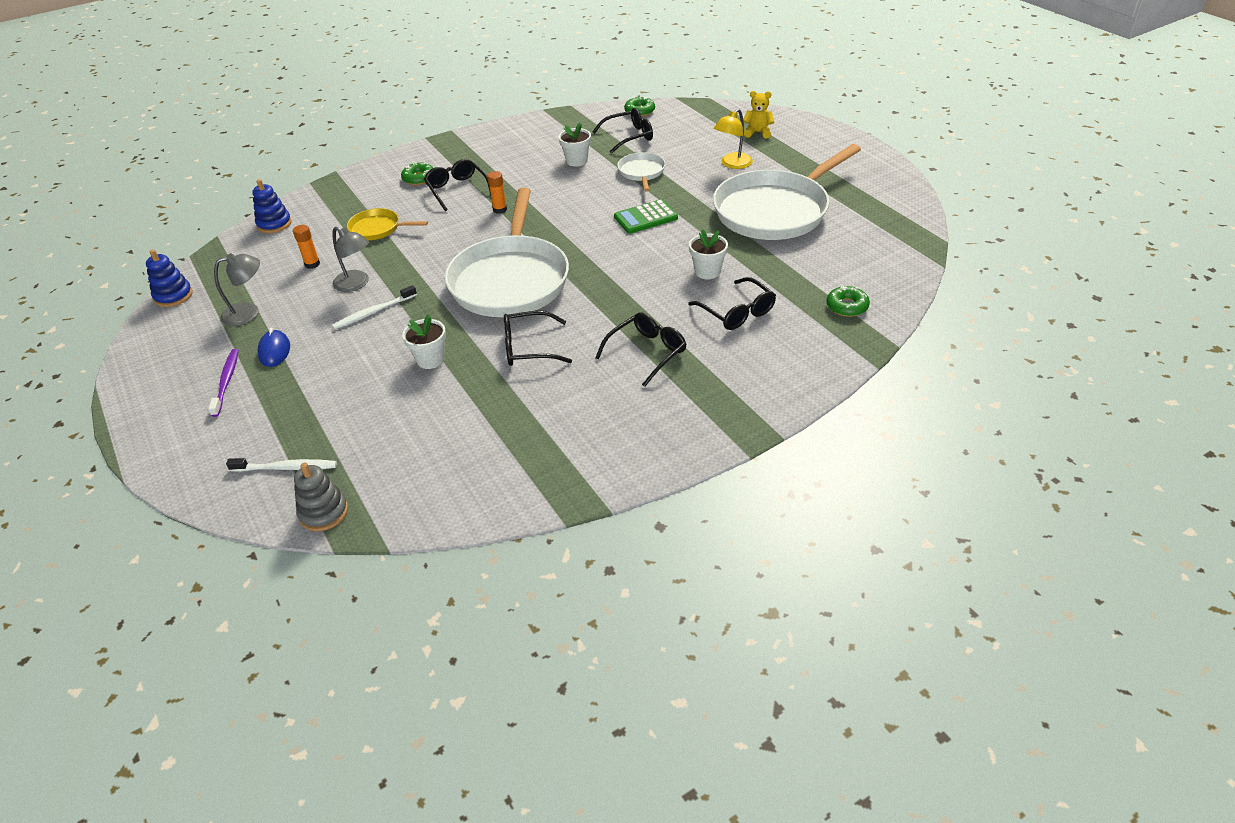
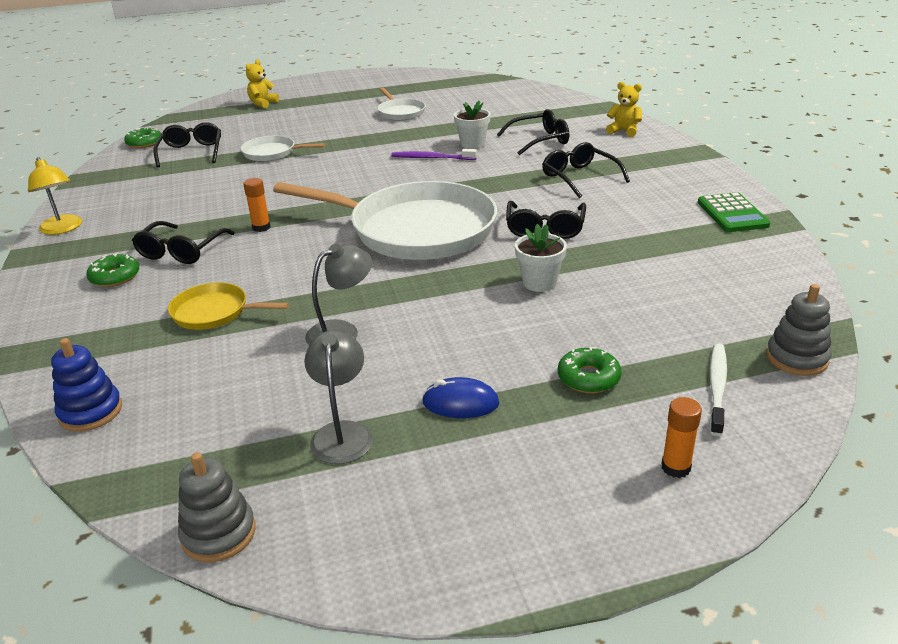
camera: 75 degrees left, 10 degrees down
blue stacking toy [146,249,193,307] -> grey stacking toy [178,452,256,562]
purple toothbrush [208,349,239,417] -> purple toothbrush moved to [391,149,477,160]
orange glue stick [293,225,320,269] -> orange glue stick moved to [661,397,702,478]
white toothbrush [332,285,417,329] -> none
yellow pan [347,208,428,240] -> yellow pan turned 75 degrees clockwise [168,282,290,330]
black glasses [424,159,491,211] -> black glasses turned 60 degrees counterclockwise [132,221,235,264]
white flower pot [558,123,591,167] -> none
green calculator [614,199,678,234] -> green calculator moved to [698,192,770,232]
white pan [713,144,861,240] -> white pan [377,88,426,121], size x0.46
yellow lamp [714,109,753,169] -> yellow lamp moved to [28,157,82,235]
green donut [826,286,870,317] -> green donut moved to [558,347,621,393]
none -> yellow teddy bear [606,82,642,137]

